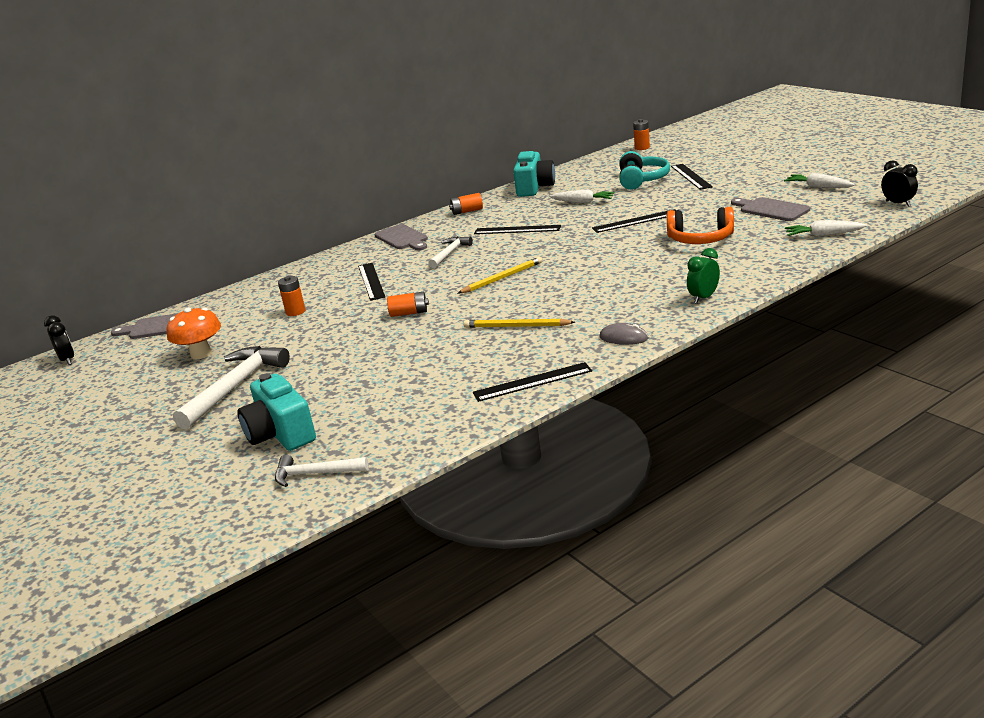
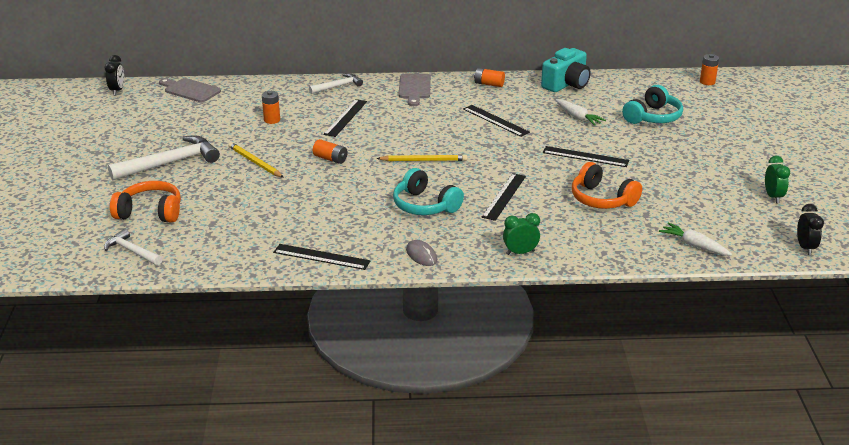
camera: 30 degrees right, 5 degrees up
orange mushroom [167,308,221,360] -> none
turquoise camera [237,373,316,451] -> orange headphones [110,181,181,223]
white hammer [428,236,473,268] -> white hammer moved to [309,73,363,94]
yellow pencil [463,318,575,328] -> yellow pencil moved to [228,142,284,178]
black ruler [671,164,713,190] -> black ruler moved to [482,173,526,221]
grey cutting board [731,197,810,221] -> none
white carrot [784,173,855,188] -> green clock [765,156,790,203]
none -> turquoise headphones [393,168,464,215]

